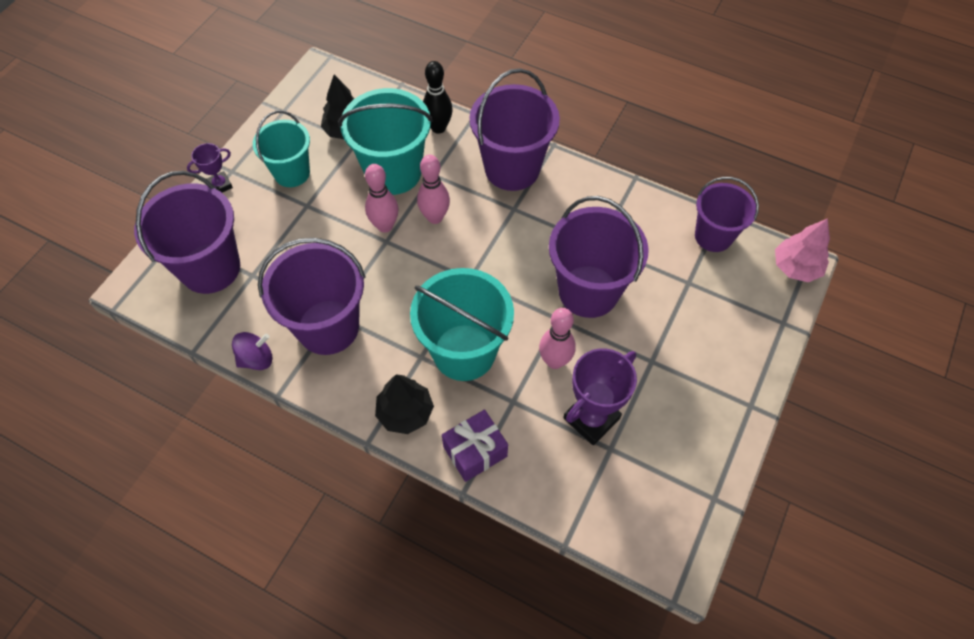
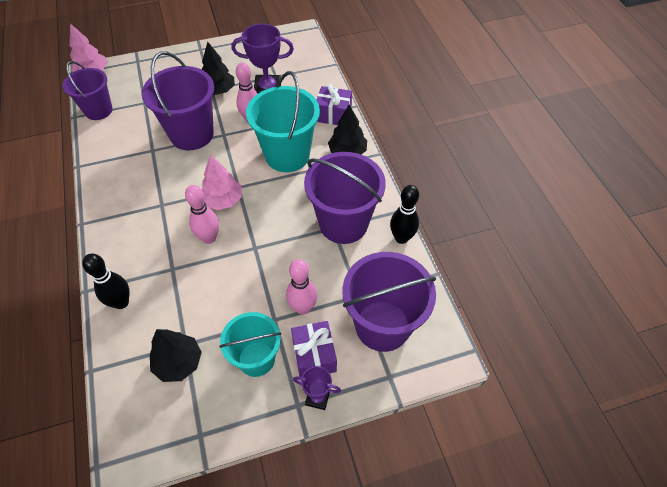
camera: 135 degrees left, 5 degrees down
purple spinning top [232,332,273,370] -> black bowling pin [390,185,419,244]
turquoise bucket [338,88,433,195] -> none
pink bowling pin [365,164,398,233] -> pink bowling pin moved to [286,259,317,315]
purple bucket [470,68,560,191] -> none
none -> black tree [201,42,235,95]
none -> pink tree [202,155,242,210]
none -> purple gift [291,321,337,377]

